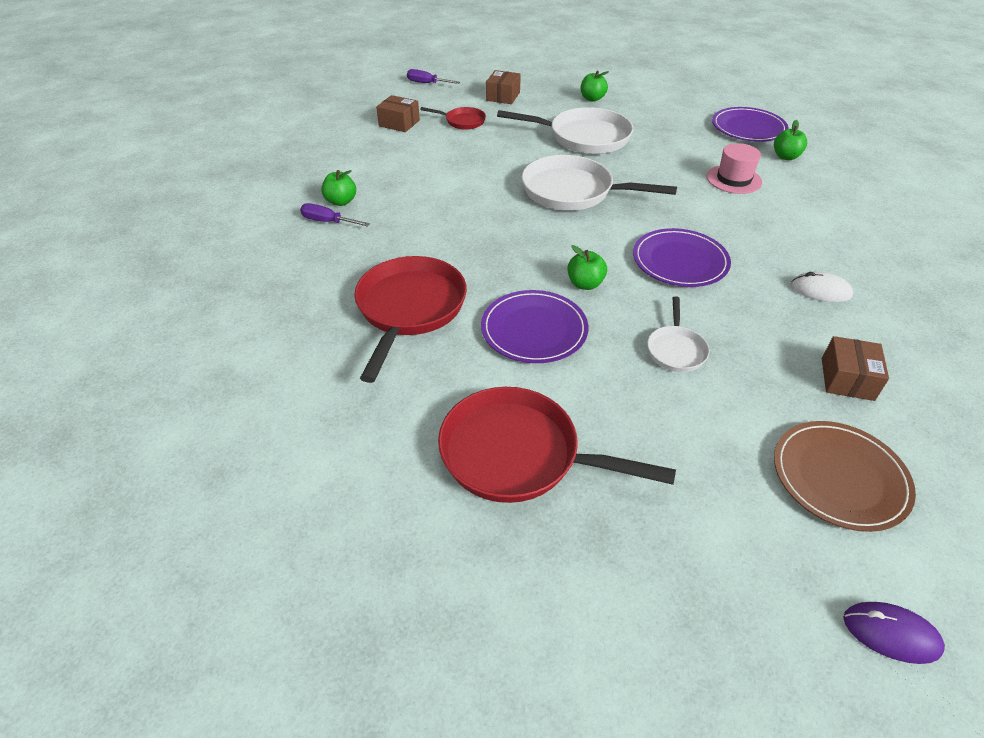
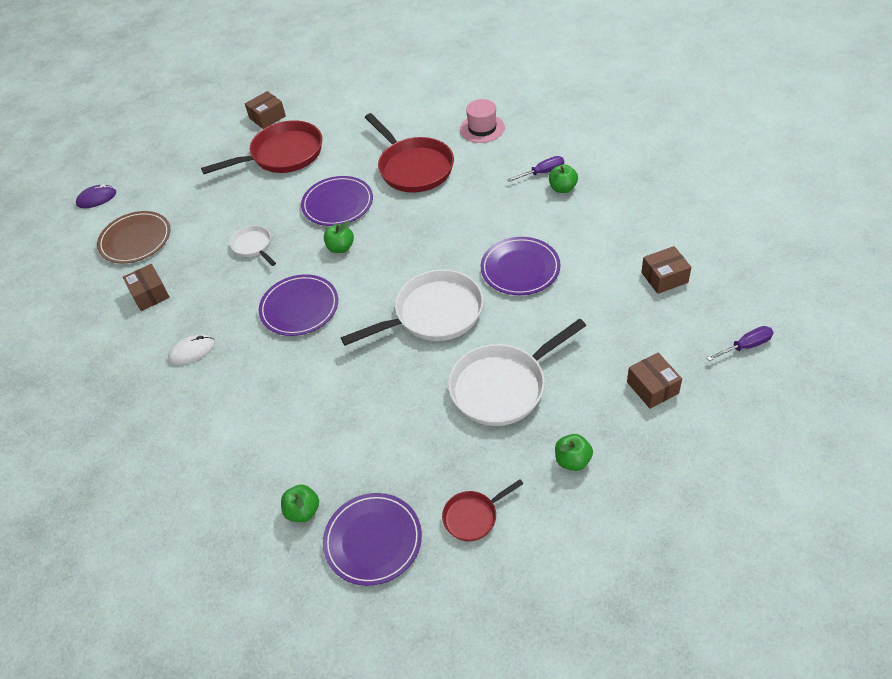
camera: 140 degrees right, 5 degrees up
red pan [420,107,486,130] -> red pan moved to [442,479,523,541]
pink hat [706,143,762,194] -> pink hat moved to [460,99,505,143]
none -> brown box [245,91,286,129]
none -> purple plate [481,237,560,295]

